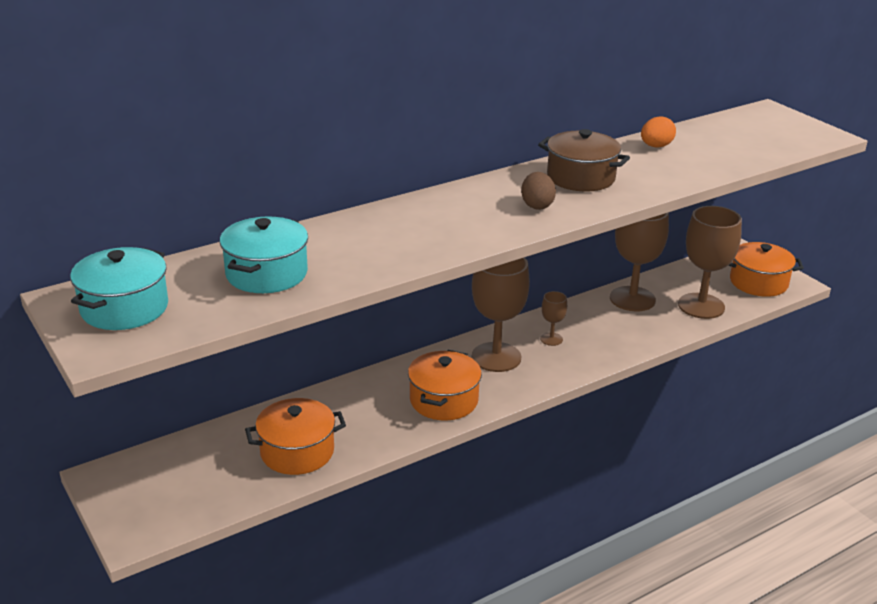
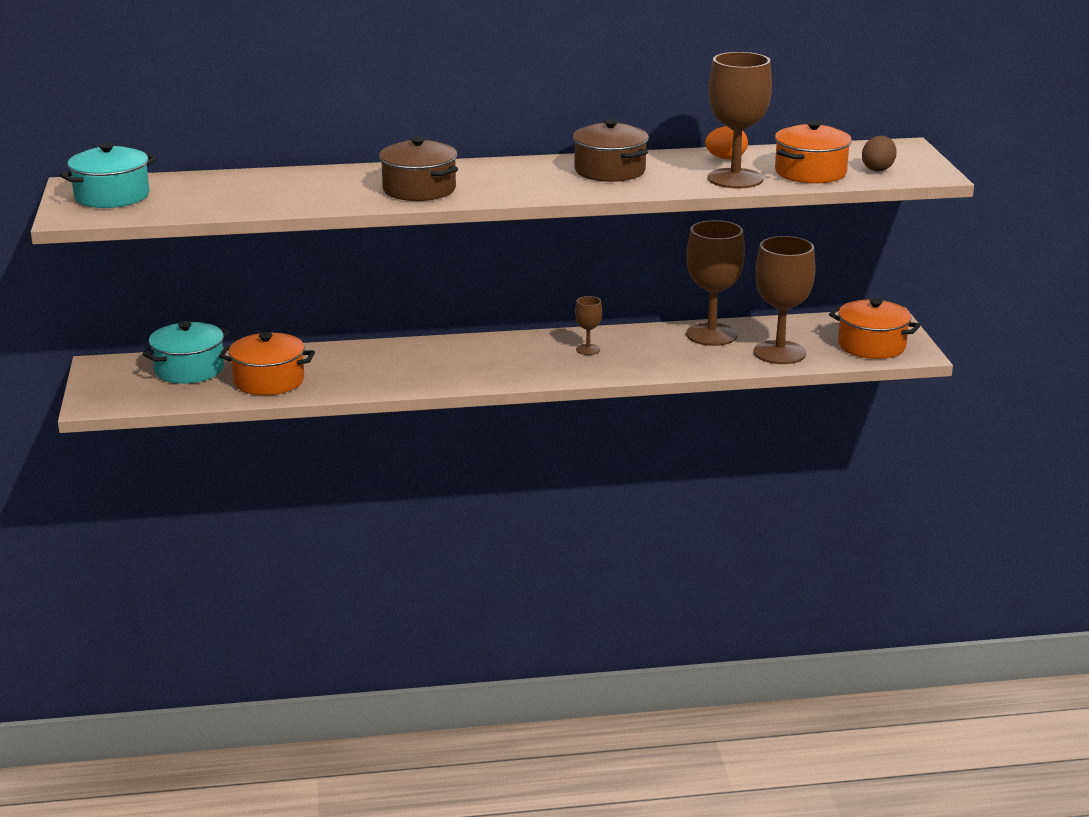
camera: 25 degrees right, 5 degrees down
turquoise pot [220,216,308,293] -> turquoise pot moved to [143,321,230,384]
orange pot [408,350,482,420] -> orange pot moved to [775,121,852,184]
brown goblet [472,257,530,372] -> brown goblet moved to [708,52,772,189]
brown egg [521,172,556,210] -> brown egg moved to [862,136,897,171]
none -> brown pot [379,137,458,201]

